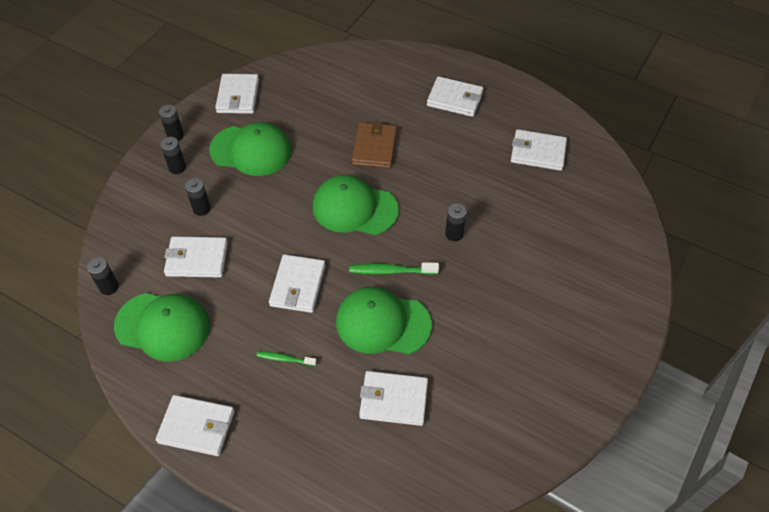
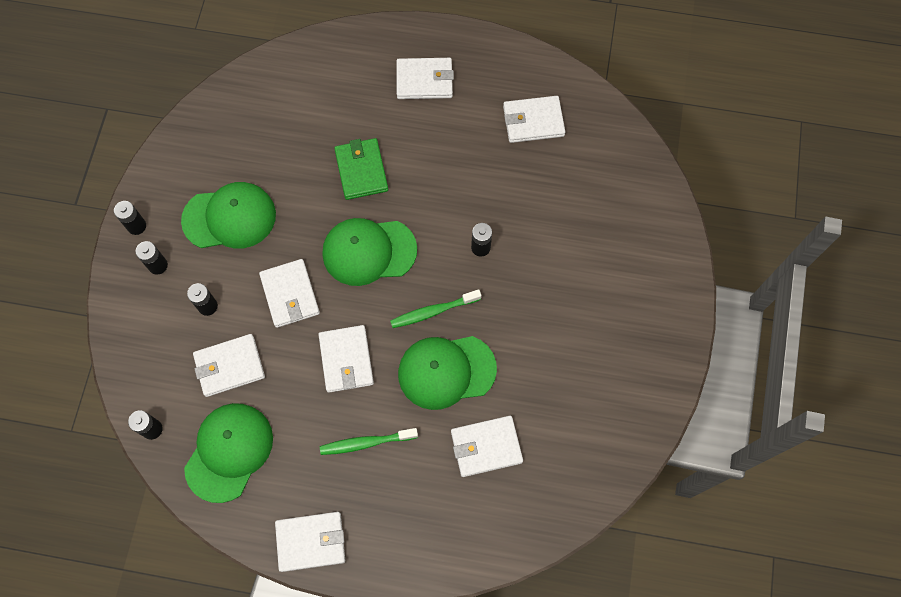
camera: 20 degrees left, 15 degrees up
green cap [114,293,210,362] -> green cap turned 60 degrees counterclockwise [184,403,273,503]
white wallet [215,74,259,114] -> white wallet moved to [259,259,320,328]
green toothbrush [257,352,317,366] -> green toothbrush [320,428,418,455], size x1.58
brown wallet [352,121,397,168] -> green wallet [334,138,388,200]

